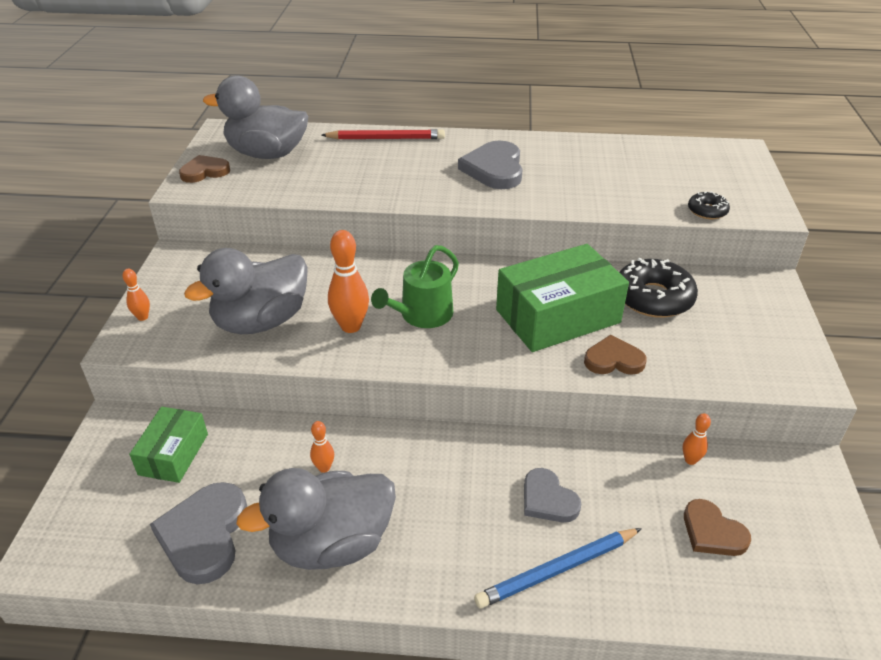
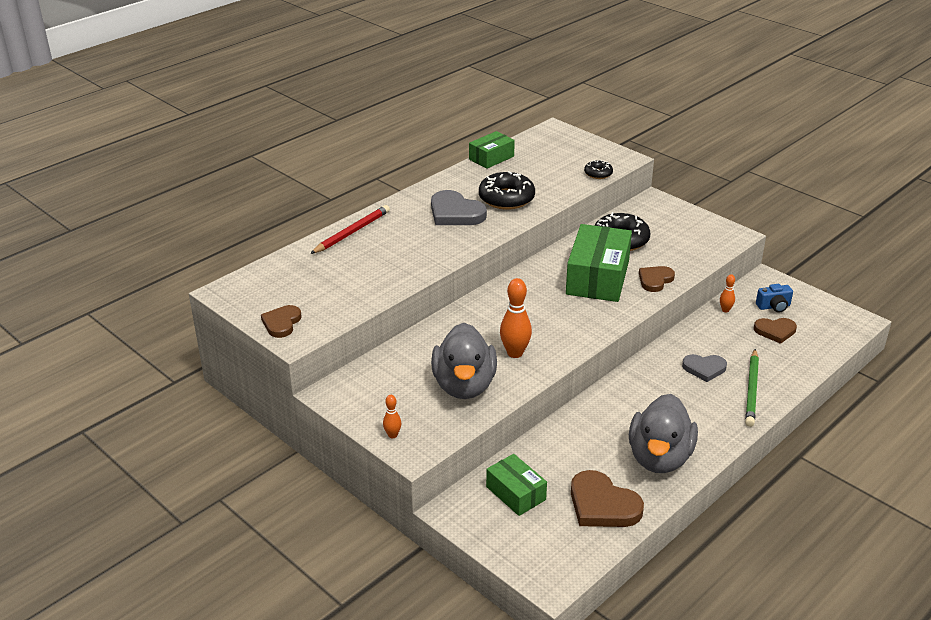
camera: 50 degrees left, 5 degrees down
grey heart [150,482,247,584] -> brown heart [571,470,644,527]
grey duck [203,75,308,159] -> none
orange bowling pin [310,421,334,473] -> none
green watering can [371,245,459,328] -> none
blue pencil [474,528,642,608] -> green pencil [745,349,759,427]
none -> green box [469,131,515,169]
none -> black donut [479,171,535,210]
none -> blue camera [756,284,793,313]

